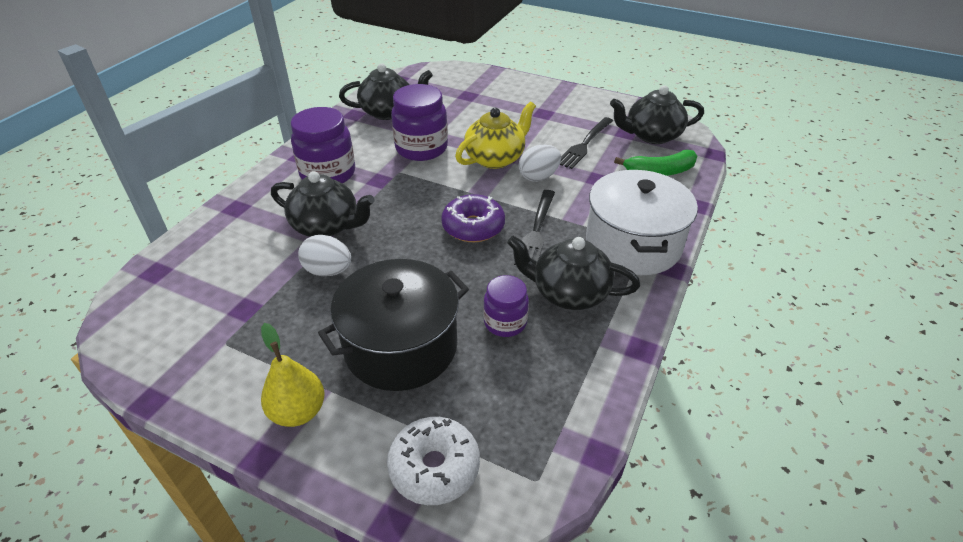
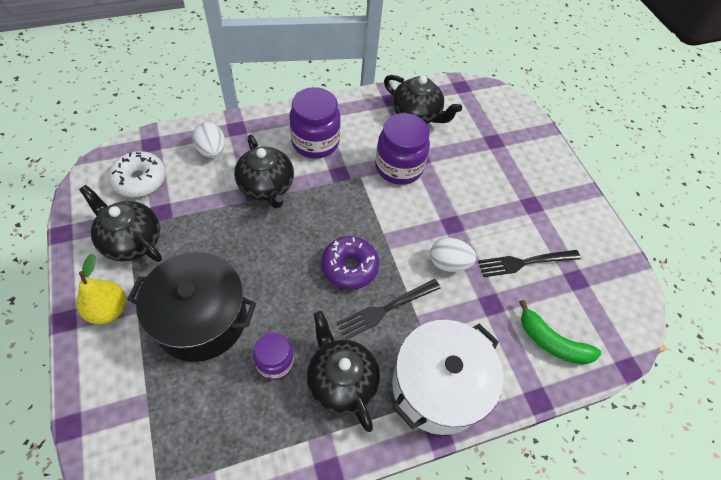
camera: 40 degrees right, 15 degrees up
white egg [298,235,351,276] -> white egg moved to [192,122,225,158]
white donut [387,417,480,505] -> white donut moved to [108,151,166,197]
yellow teapot [455,102,536,169] -> none
black teapot [610,85,704,144] -> black teapot moved to [79,185,162,262]

